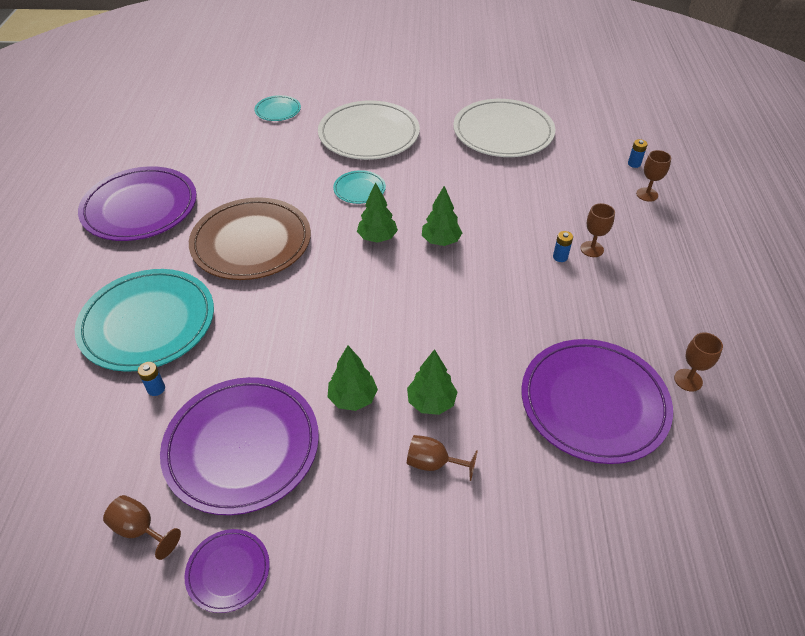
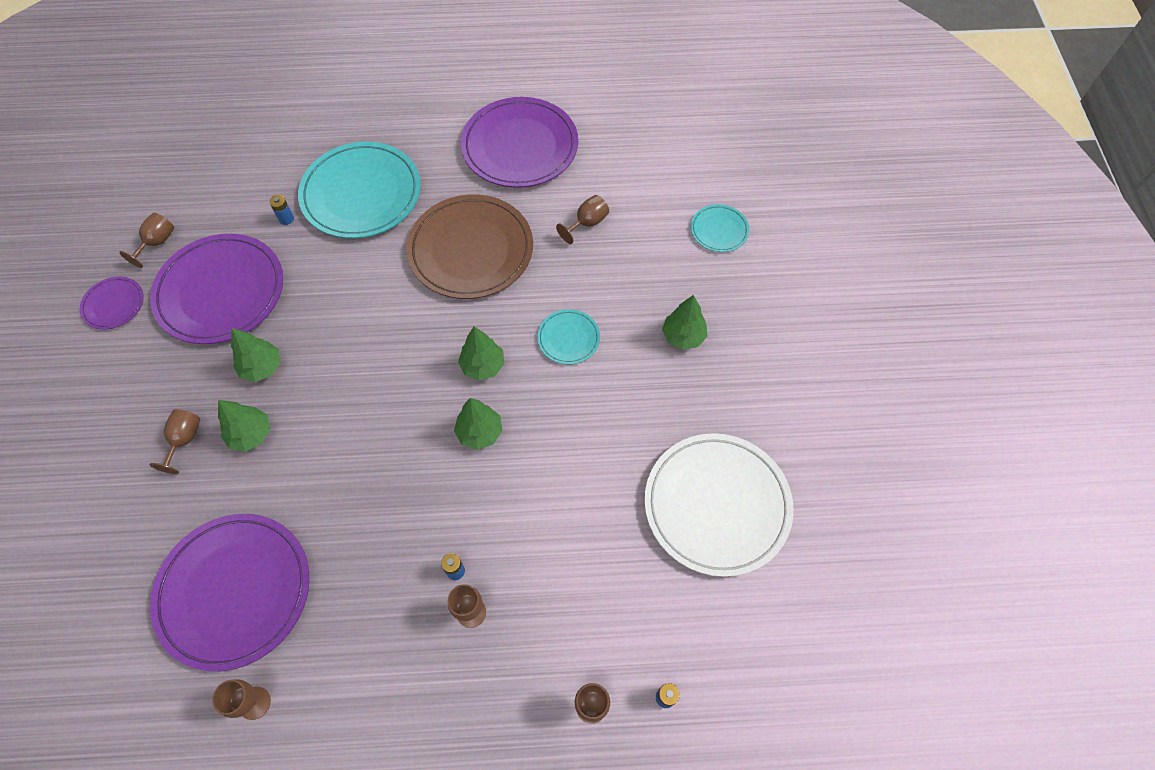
camera: 85 degrees right, 15 degrees up
white plate [318,100,420,160] -> green tree [662,295,707,350]
none -> brown goblet [556,195,609,244]

